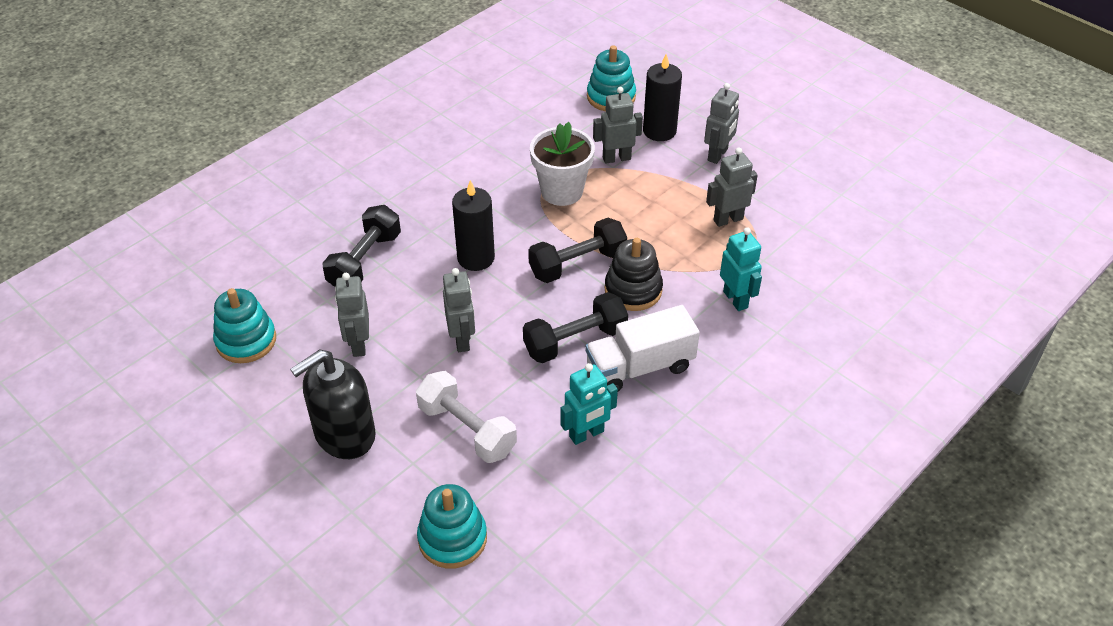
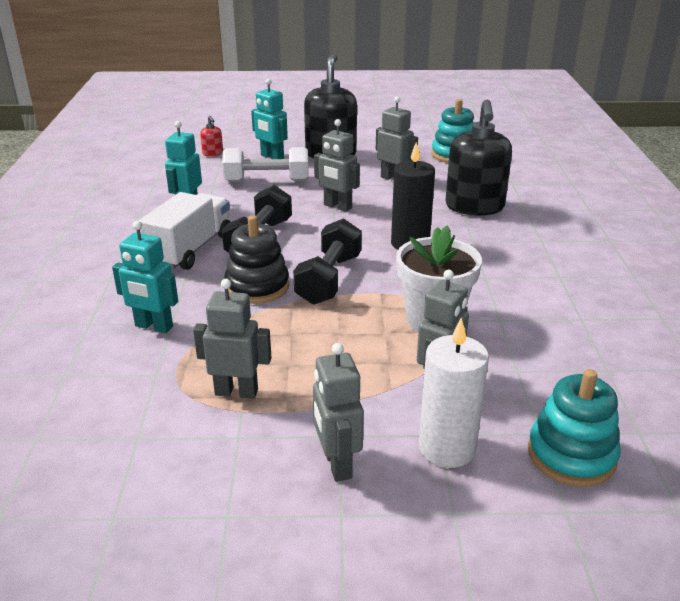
camera: 135 degrees right, 15 degrees down
black dumbbell [322,205,401,287] -> black soap dispenser [445,100,512,216]
turquoise stacking toy [417,484,487,569] -> red soap dispenser [200,116,223,157]
black candle [643,54,682,141] -> white candle [419,318,489,468]
grey robot [706,148,758,227] -> grey robot turned 105 degrees counterclockwise [193,279,272,399]
none -> turquoise robot [251,78,288,159]

